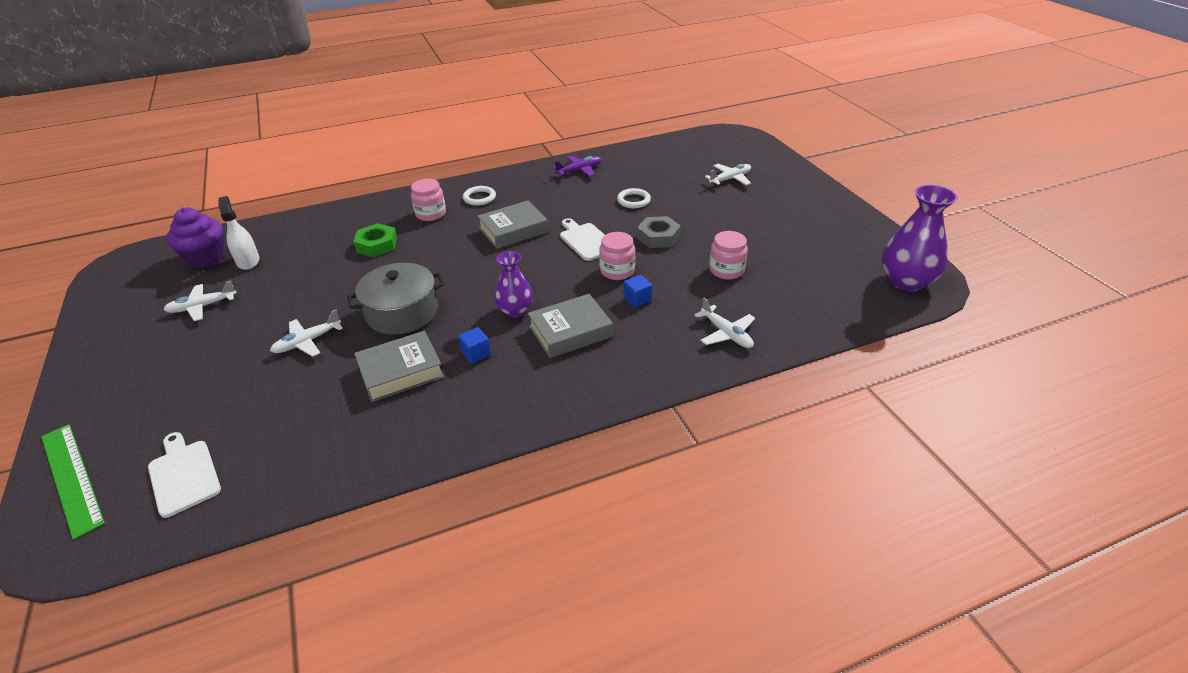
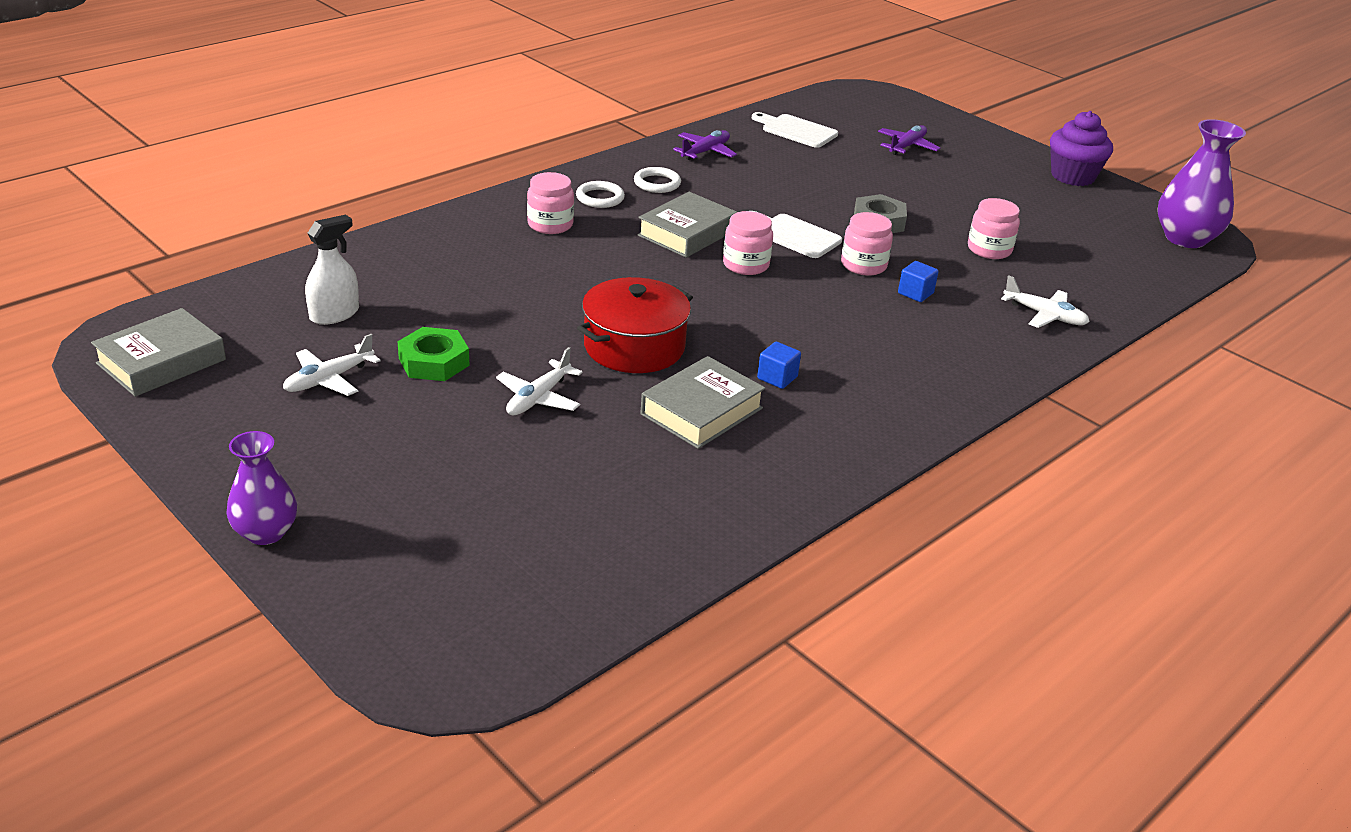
camera: 25 degrees left, 5 degrees down
green ruler [41,424,105,540] -> none
white cutting board [148,432,221,518] -> white cutting board moved to [752,112,838,148]
purple cupcake [166,207,225,268] -> purple cupcake moved to [1050,111,1113,186]
white spray bottle [218,196,259,270] -> white spray bottle turned 90 degrees clockwise [305,215,359,325]
grey pot [347,263,445,335] -> red pot [577,277,693,373]
green nut [353,223,397,257] -> green nut moved to [398,327,470,381]
purple vase [494,251,533,317] -> purple vase moved to [227,431,297,545]
grey book [528,294,613,358] -> grey book moved to [91,308,226,397]
white ring [617,188,651,208] -> white ring moved to [634,167,681,193]
white plane [705,164,751,185] -> purple plane [878,125,941,155]
none -> pink jar [723,211,773,275]

